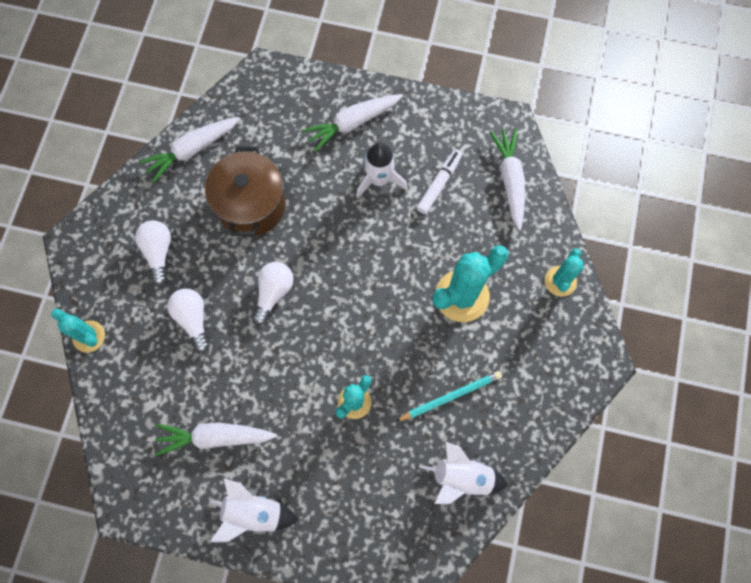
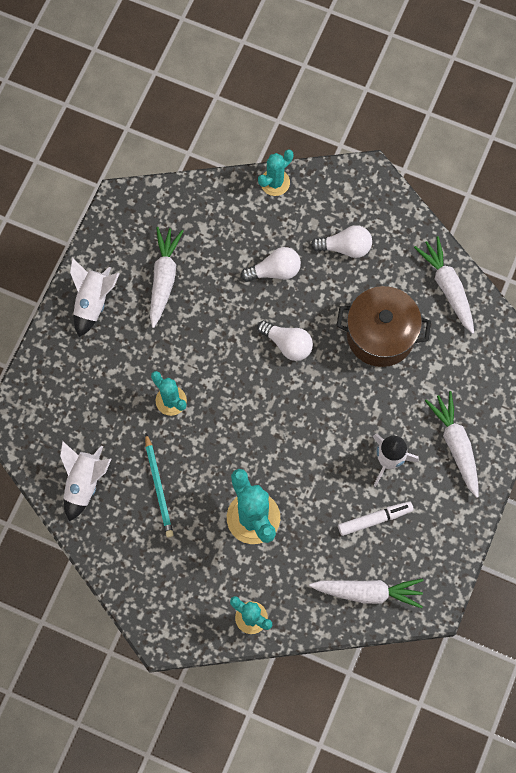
camera: 100 degrees right, 0 degrees up
white marker [417,149,462,214] -> white marker turned 60 degrees counterclockwise [338,501,414,536]

